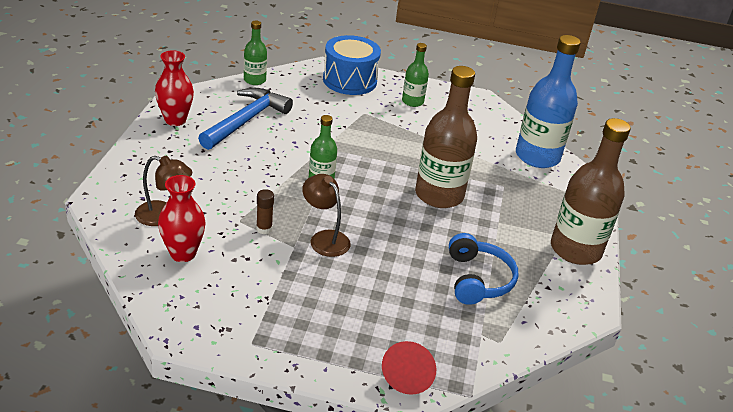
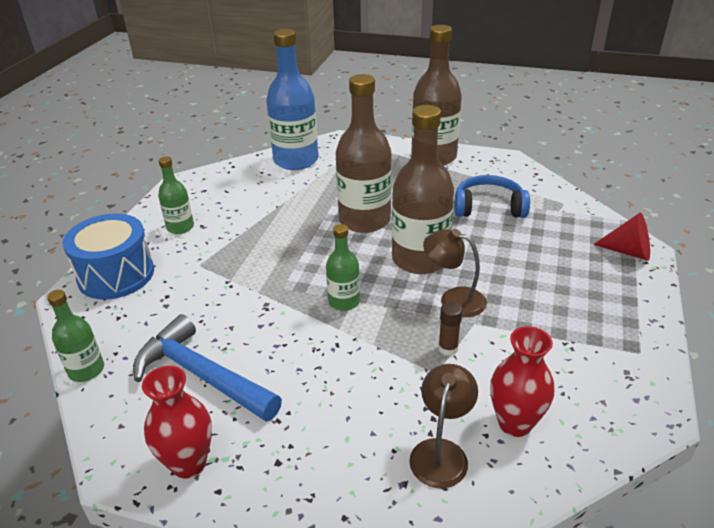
camera: 80 degrees left, 0 degrees up
brown lamp [302,174,351,257] -> brown lamp turned 60 degrees clockwise [423,229,487,317]
none -> brown bottle [392,105,454,274]

